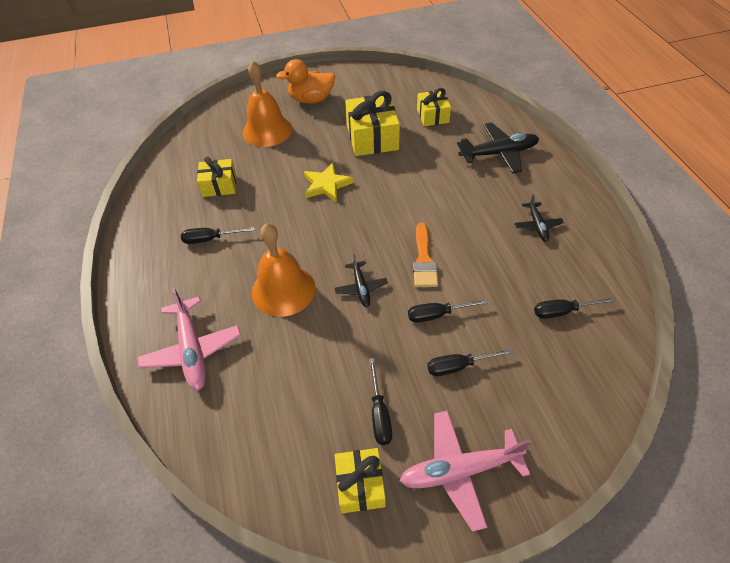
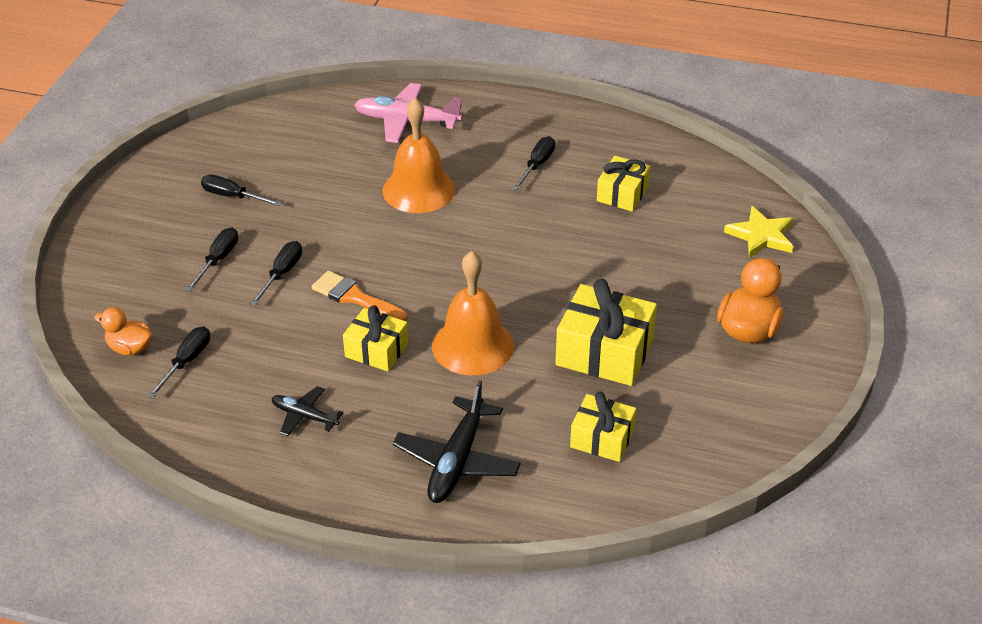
camera: 120 degrees right, 10 degrees down
orange bell [243,61,292,147] -> orange bell moved to [432,251,514,375]
yellow star [304,163,354,202] -> yellow star moved to [724,206,793,258]
black plane [335,254,388,307] -> none
yellow gift [335,448,386,513] -> yellow gift moved to [343,305,408,371]
pink plane [400,411,531,532] -> none
none -> orange duck [95,307,152,356]

